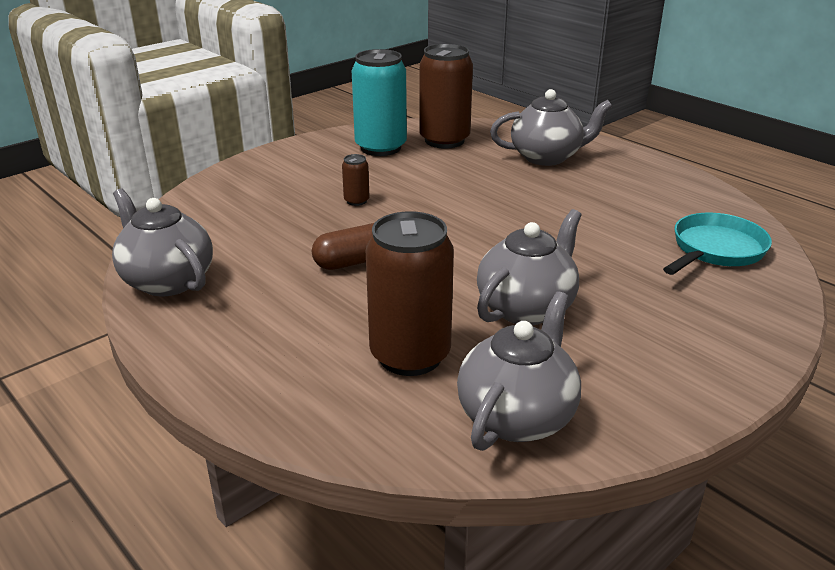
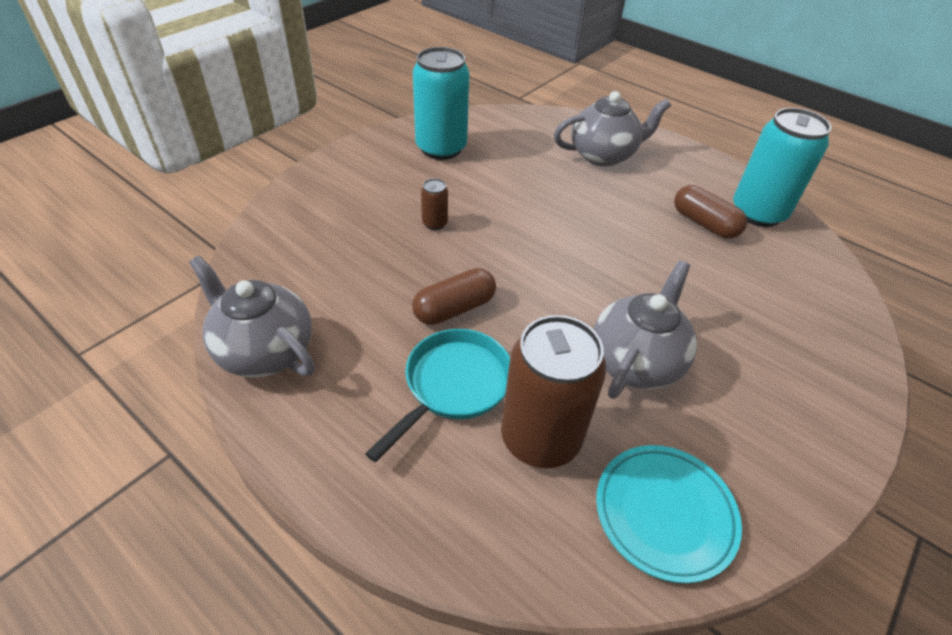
camera: 10 degrees left, 15 degrees up
brown can [420,44,473,148] -> none
grey teapot [457,291,581,451] -> turquoise plate [596,445,742,583]
turquoise pan [663,213,772,275] -> turquoise pan moved to [365,329,510,462]
none -> brown capsule [674,185,747,239]
none -> turquoise can [733,108,831,227]

